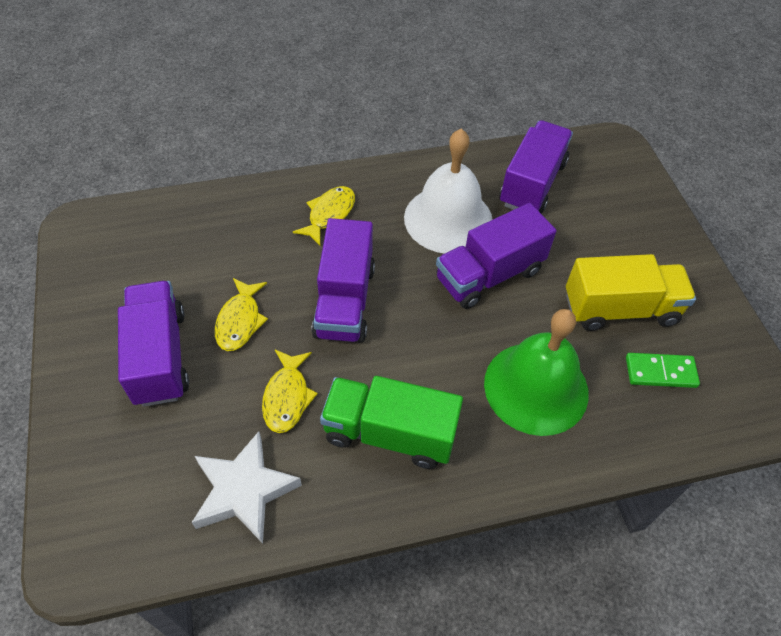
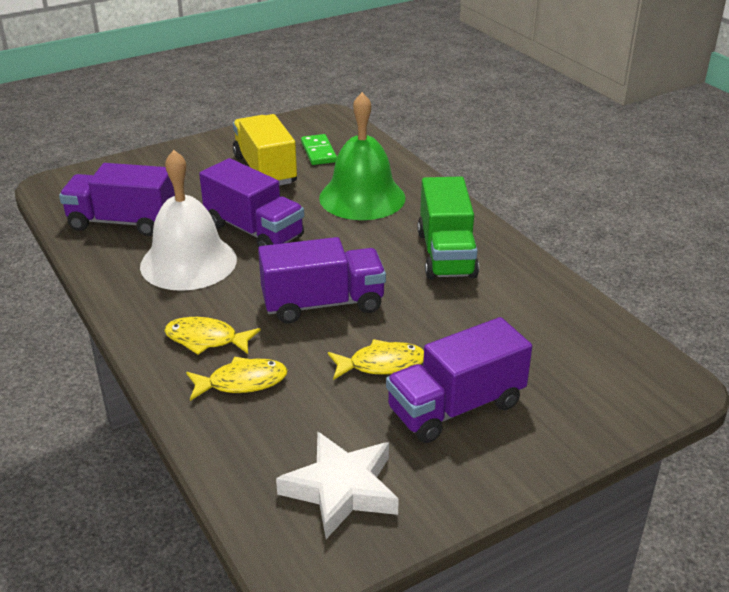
camera: 105 degrees left, 20 degrees down
white star [192,431,302,543] -> white star moved to [276,432,399,539]
yellow fish [262,350,318,433] -> yellow fish moved to [186,357,288,401]

